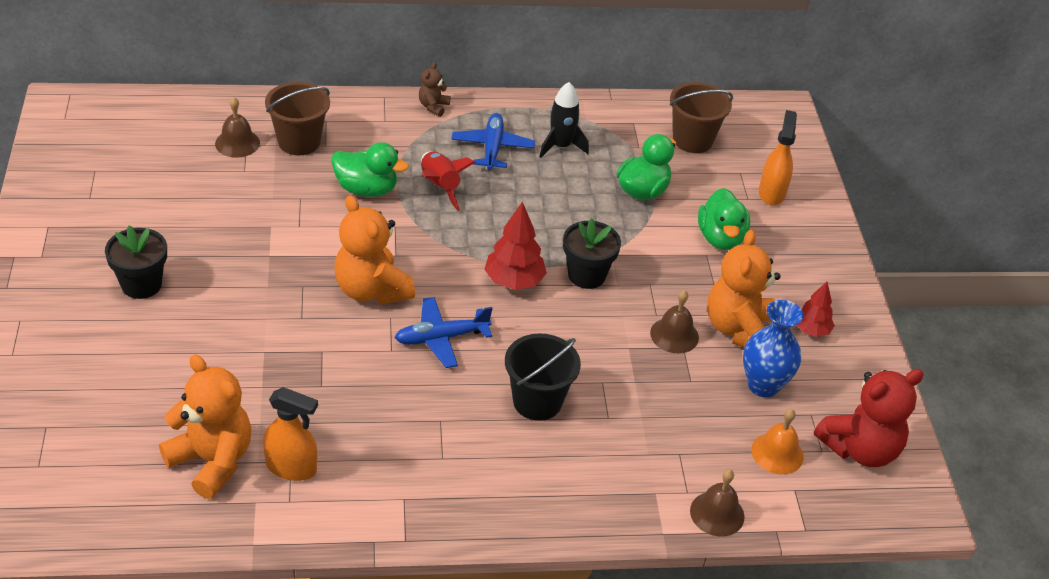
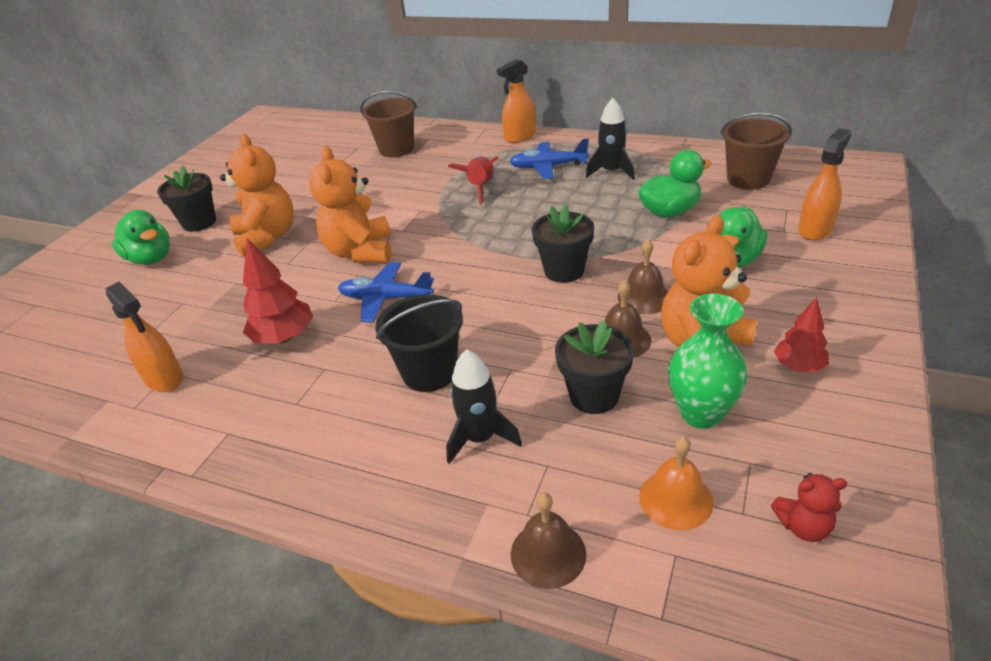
camera: 35 degrees right, 5 degrees down
orange teddy bear [159,354,251,499] -> orange teddy bear moved to [220,134,294,257]
brown bell [215,97,260,158] -> brown bell moved to [618,239,668,314]
green duck [331,142,409,197] -> green duck moved to [111,210,170,265]
brown teddy bear [419,62,451,117] -> orange spray bottle [497,59,536,143]
blue plane [451,113,535,170] -> blue plane turned 120 degrees counterclockwise [509,138,589,179]
red tree [484,202,547,290] -> red tree moved to [243,238,313,343]
blue vase [743,300,803,397] -> green vase [668,293,748,429]
red teddy bear [814,369,924,467] -> red teddy bear [771,473,847,542], size x0.48
none -> black rocket [446,349,522,464]
none -> black flower pot [555,320,634,414]

